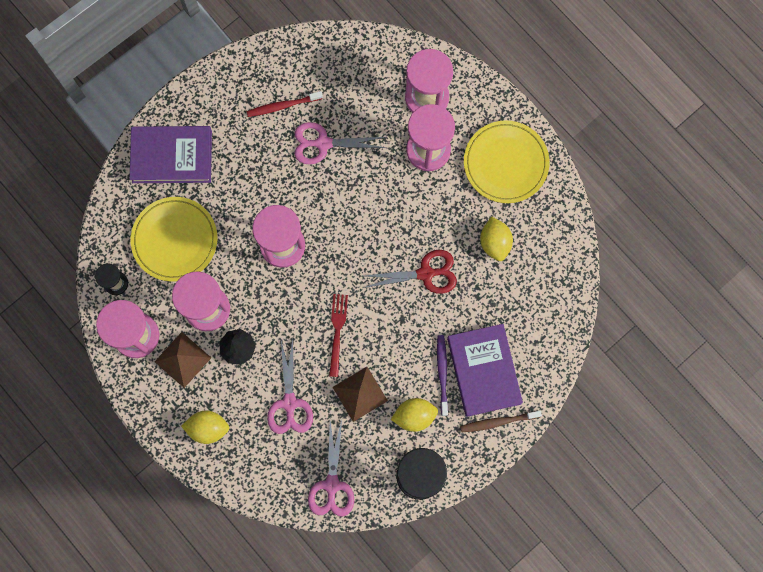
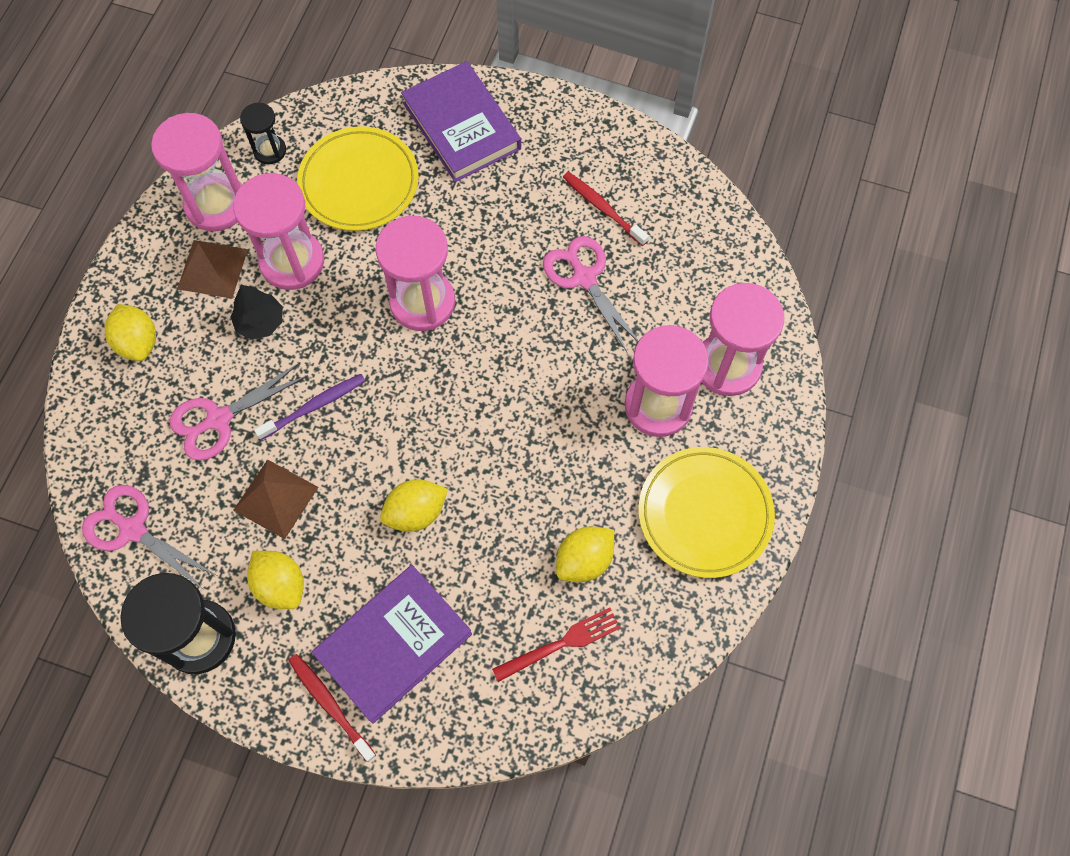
camera: 60 degrees right, 10 degrees down
pink scissors [308,420,354,517] -> pink scissors turned 60 degrees clockwise [82,485,216,591]
red fork [329,294,348,377] -> red fork moved to [492,608,620,682]
red scissors [363,250,457,294] -> none
purple toothbrush [437,335,448,416] -> purple toothbrush moved to [254,374,365,440]
brown toothbrush [460,411,542,432] -> red toothbrush [289,654,376,762]
none -> yellow lemon [380,479,448,532]

